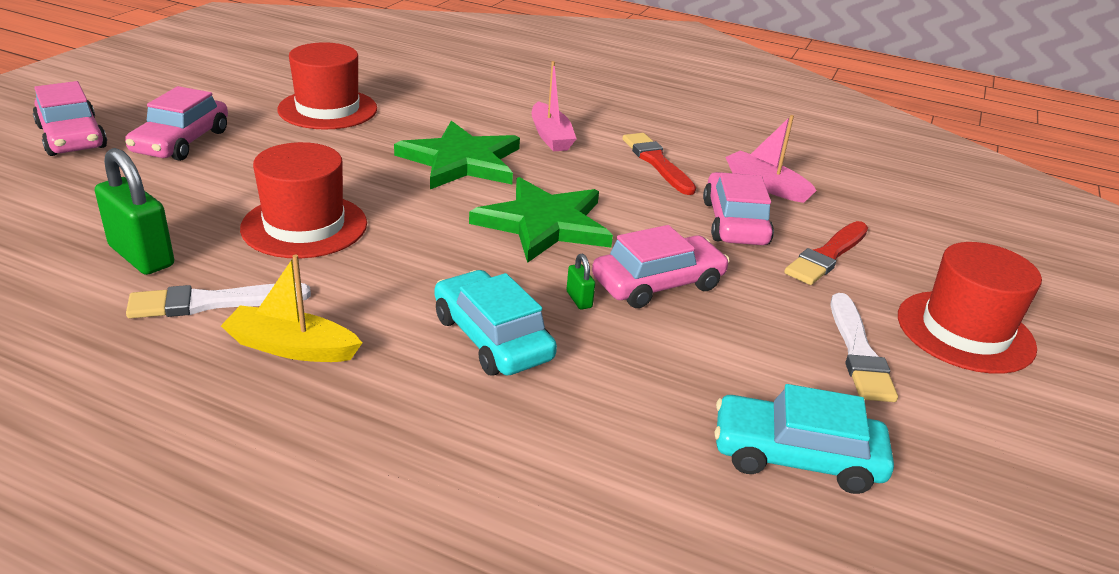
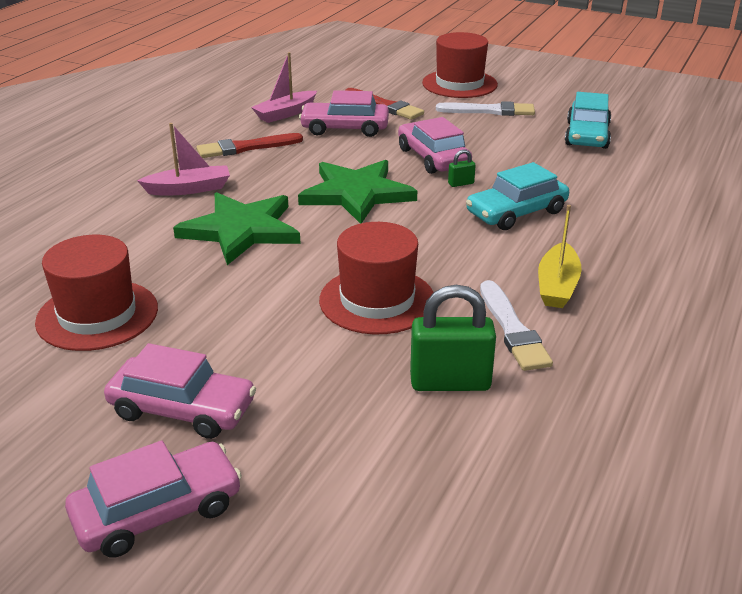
camera: 85 degrees left, 0 degrees up
green padlock [95,148,174,275] -> green padlock turned 45 degrees clockwise [410,285,496,391]

